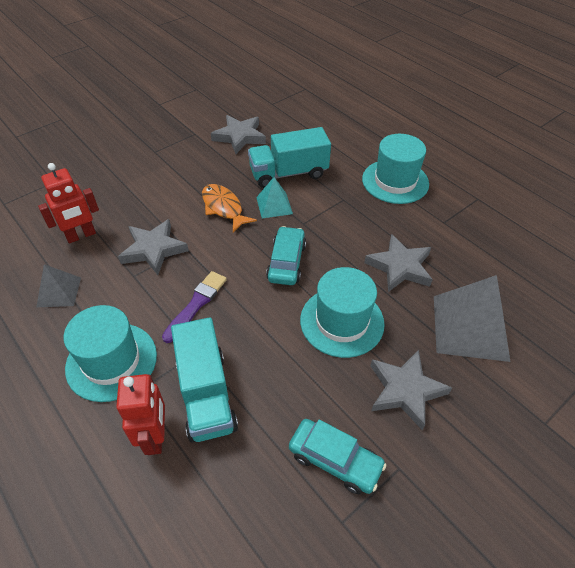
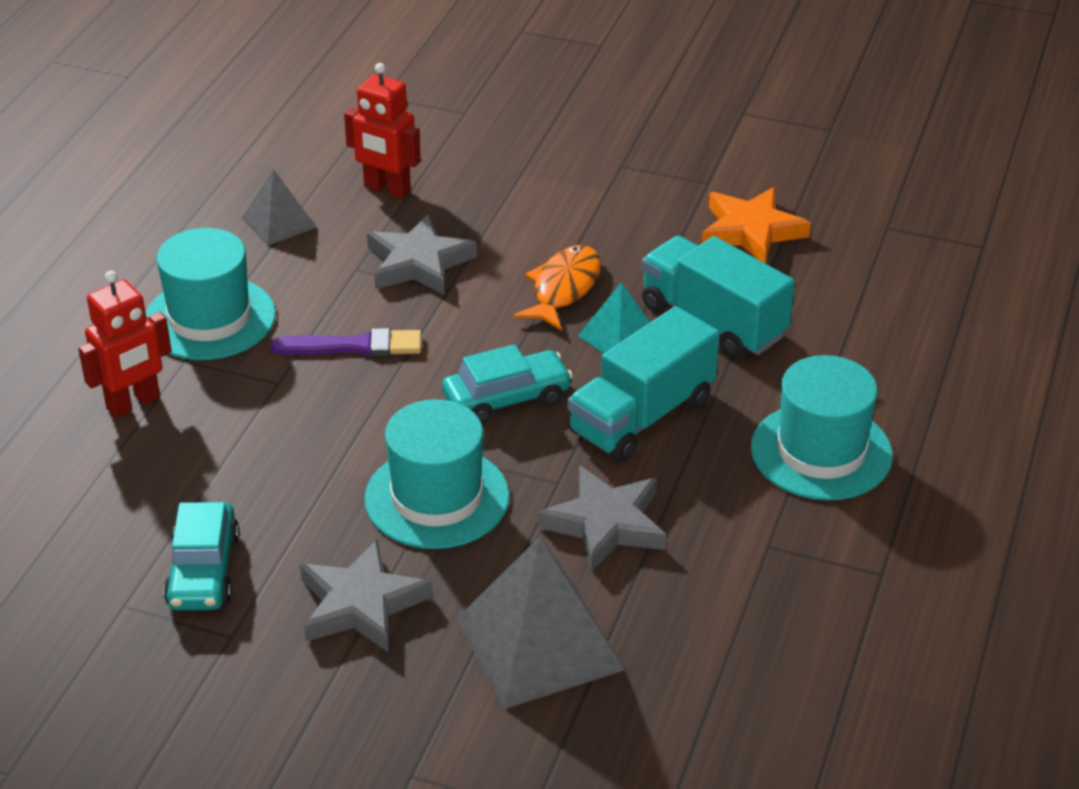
camera: 60 degrees right, 10 degrees down
turquoise truck [171,317,238,443] -> turquoise truck moved to [568,306,720,462]
grey star [211,115,266,154] -> orange star [702,187,811,263]

